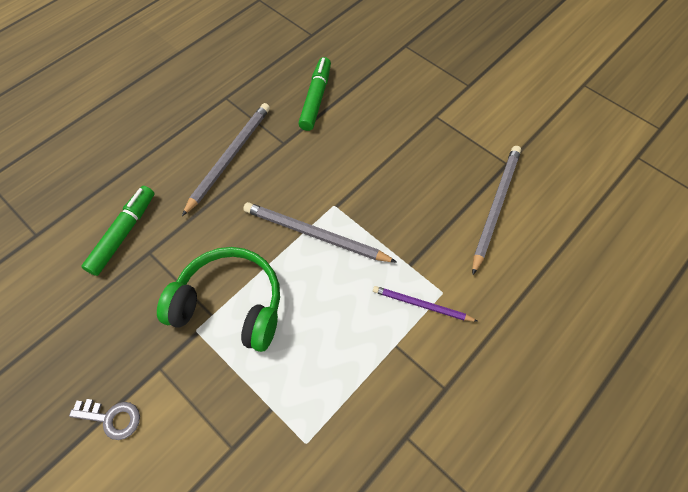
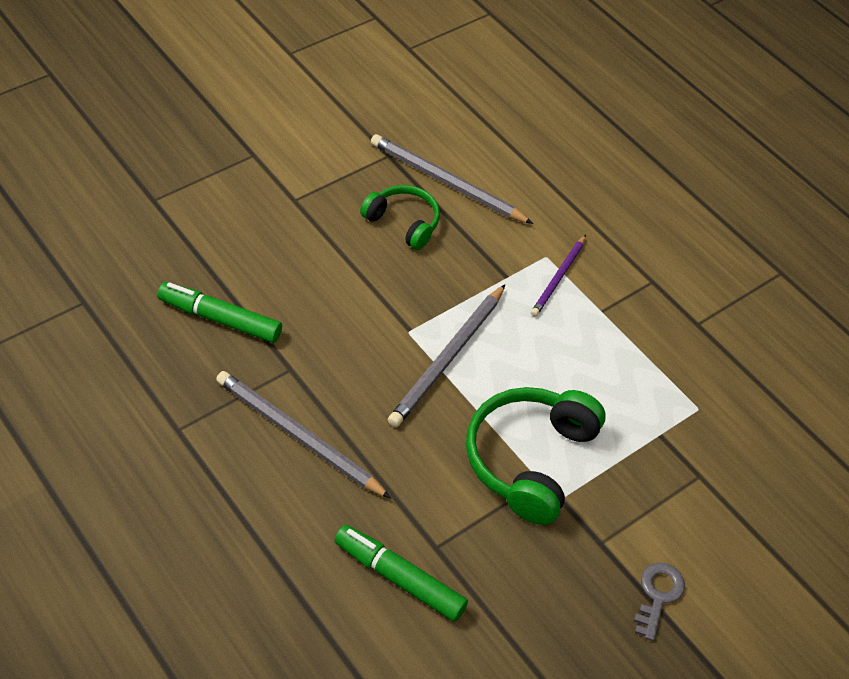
camera: 85 degrees left, 10 degrees down
none -> green headphones [360,185,440,250]

